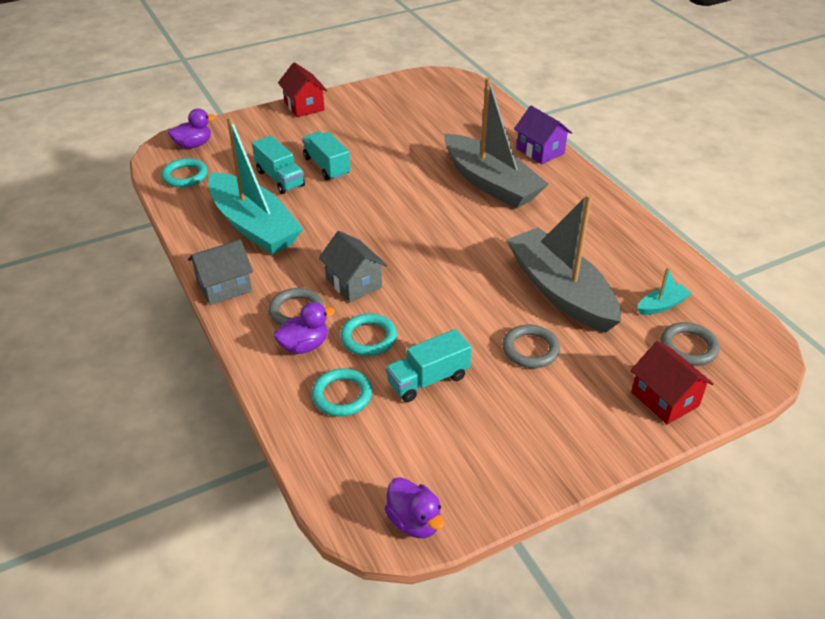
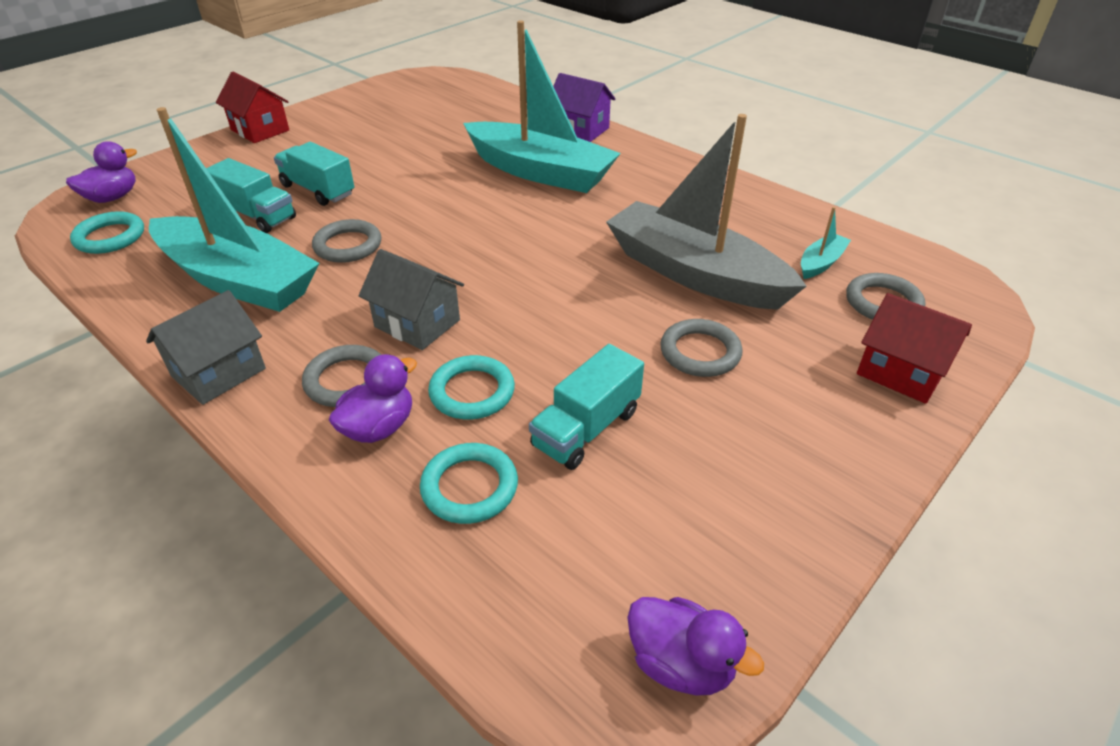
camera: 20 degrees left, 0 degrees up
grey boat [444,77,548,209] -> turquoise boat [463,20,621,193]
none -> grey ring [312,219,381,263]

